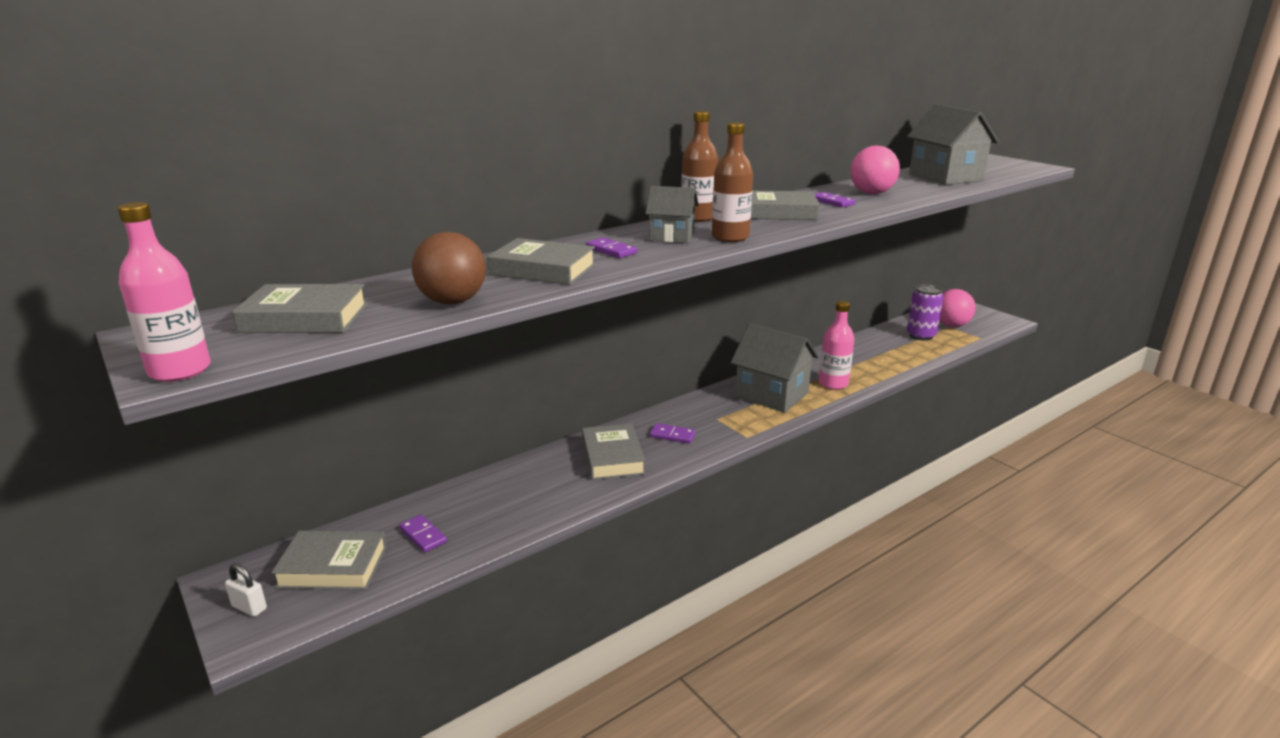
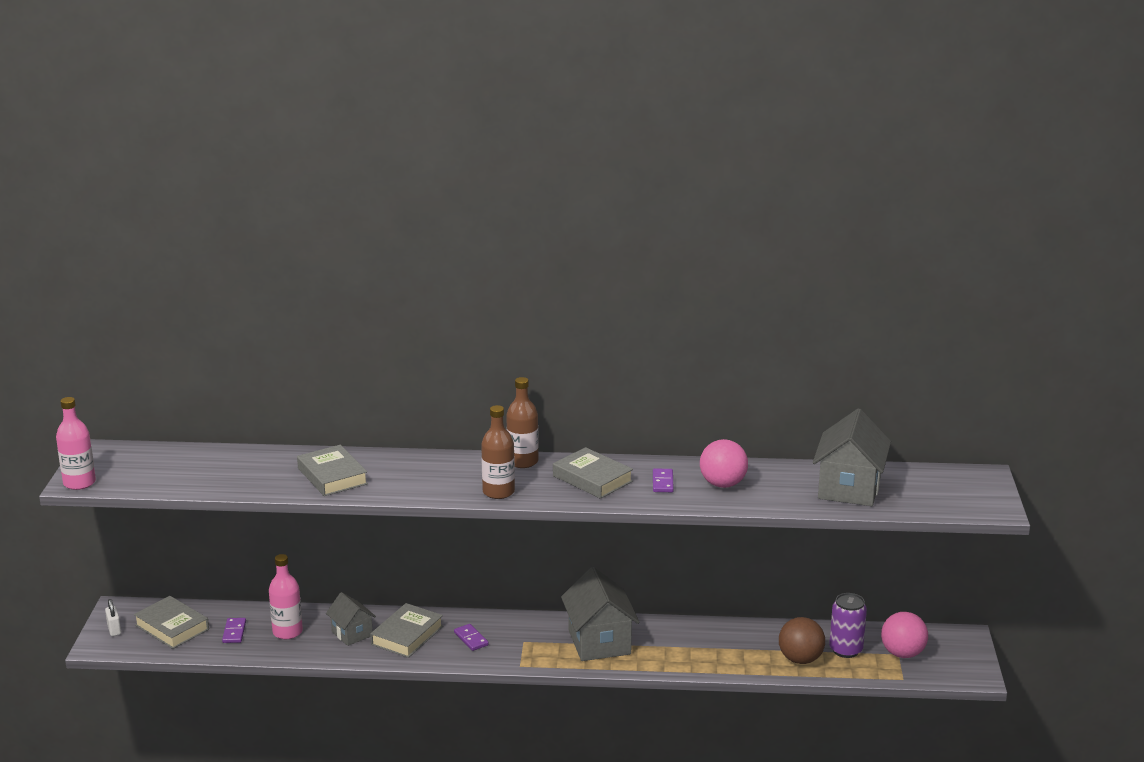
camera: 40 degrees right, 0 degrees up
grey book [232,284,367,333] -> none
brown ball [412,232,486,304] -> brown ball moved to [779,617,825,664]
purple domino [586,237,637,258] -> none
grey house [645,186,698,243] -> grey house moved to [326,592,376,646]
pink bottle [819,301,854,390] -> pink bottle moved to [269,554,303,639]

